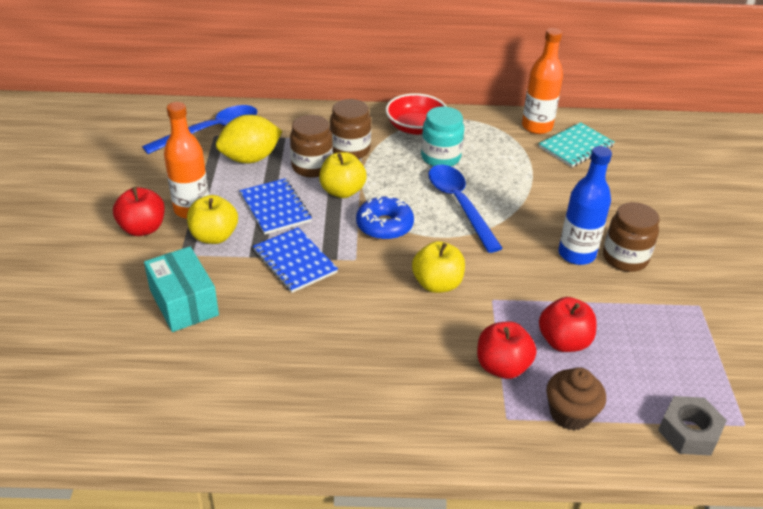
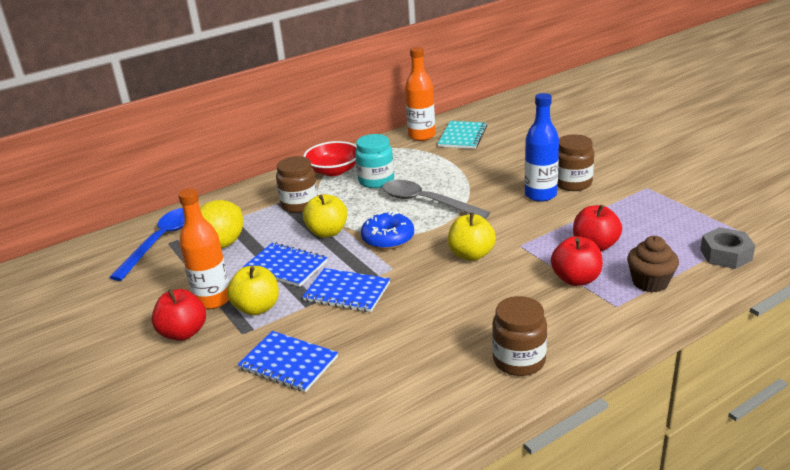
camera: 30 degrees left, 10 degrees down
turquoise box [144,247,219,332] -> blue notebook [237,331,338,392]
brown jar [290,115,333,178] -> brown jar moved to [492,296,547,376]
blue spoon [428,165,503,253] -> grey spoon [382,180,491,219]

